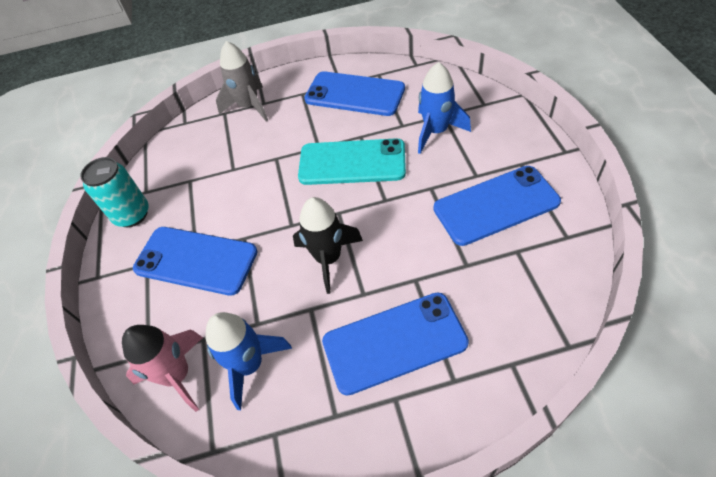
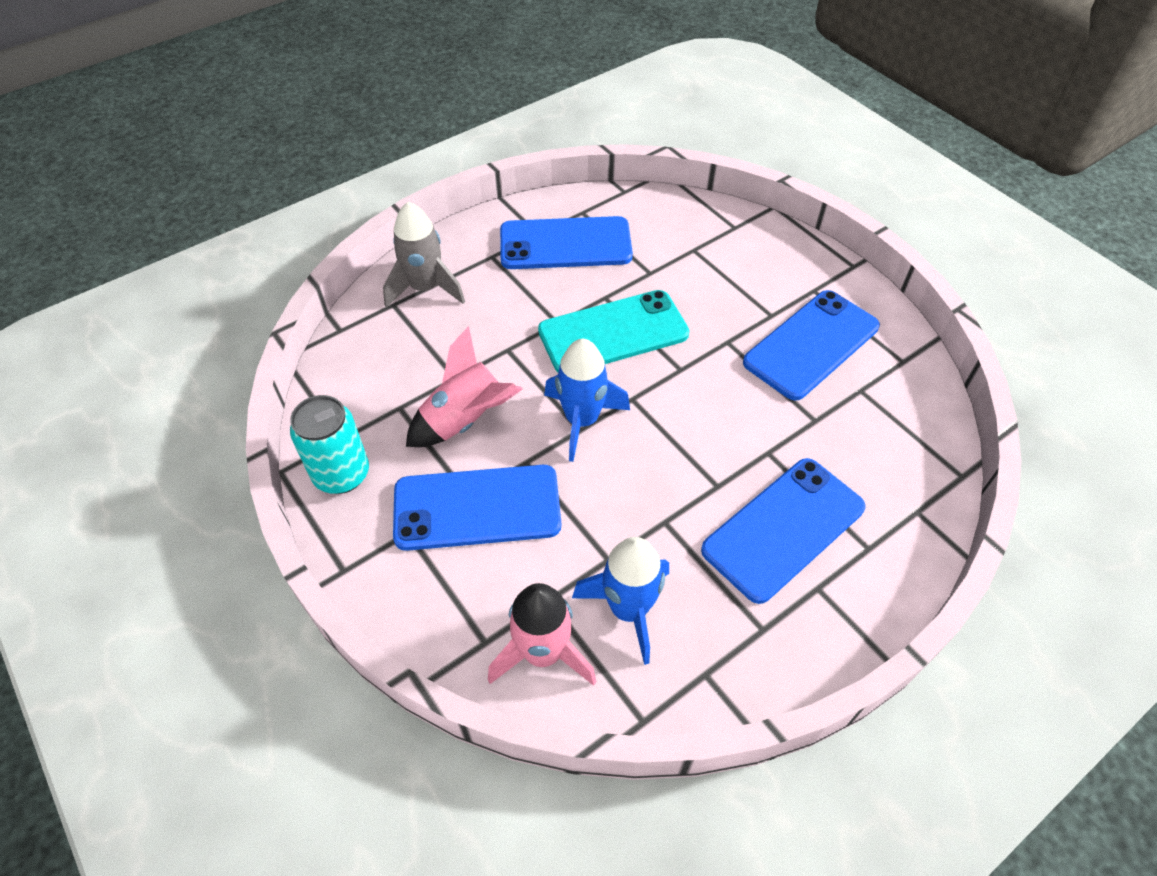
camera: 30 degrees left, 0 degrees up
black rocket [293,197,363,294] -> none
blue rocket [418,62,471,154] -> blue rocket moved to [544,339,630,462]
none -> pink rocket [406,326,523,447]

